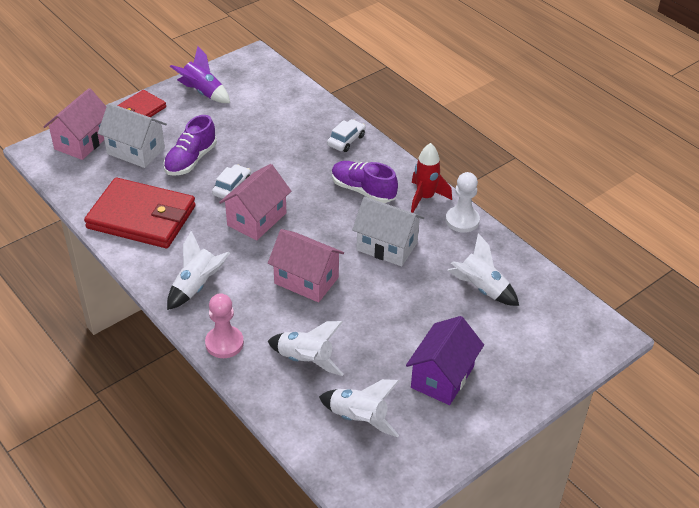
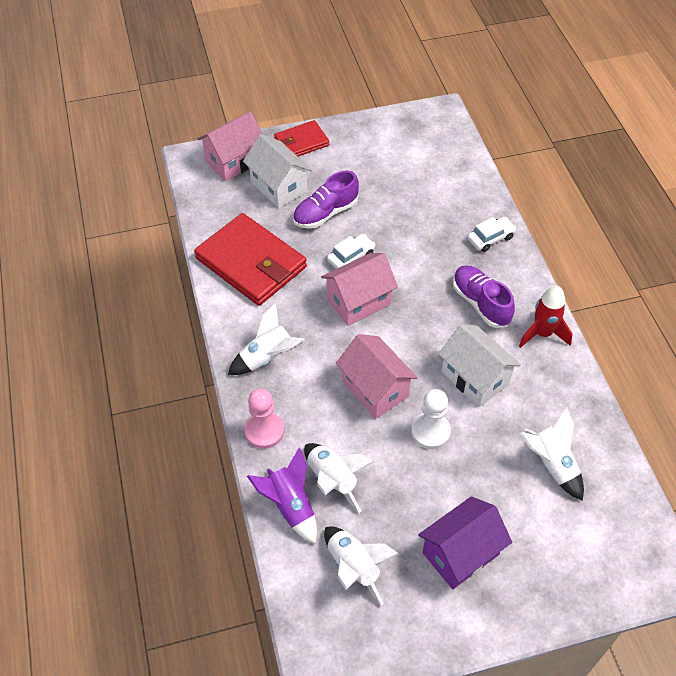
camera: 25 degrees right, 10 degrees up
purple rocket [170,46,230,103] -> purple rocket moved to [247,447,317,544]
white pawn [446,172,480,233] -> white pawn moved to [411,389,451,449]

